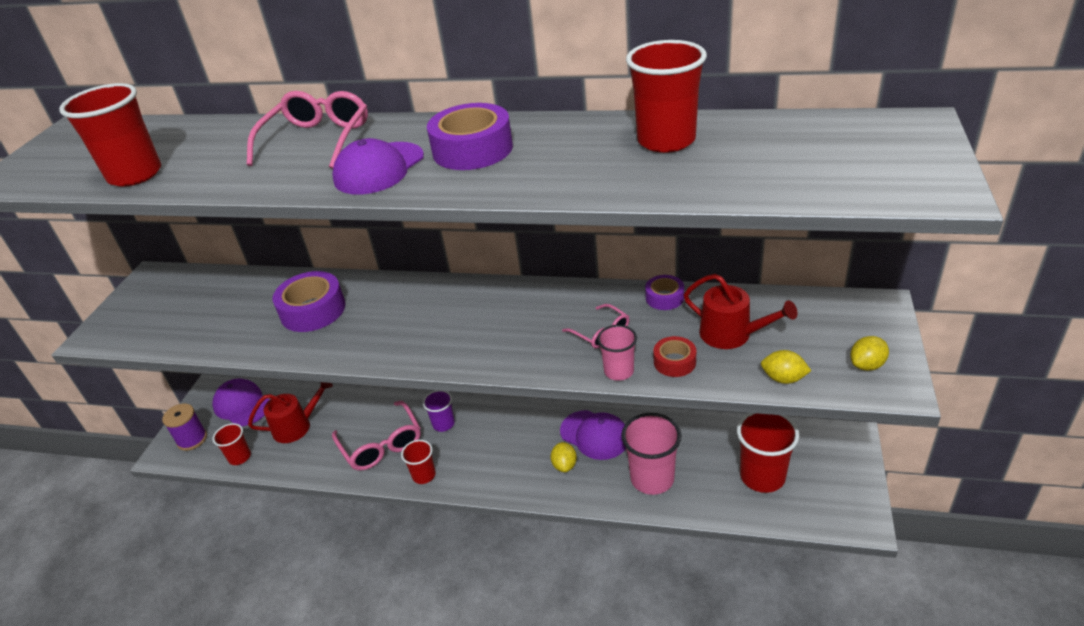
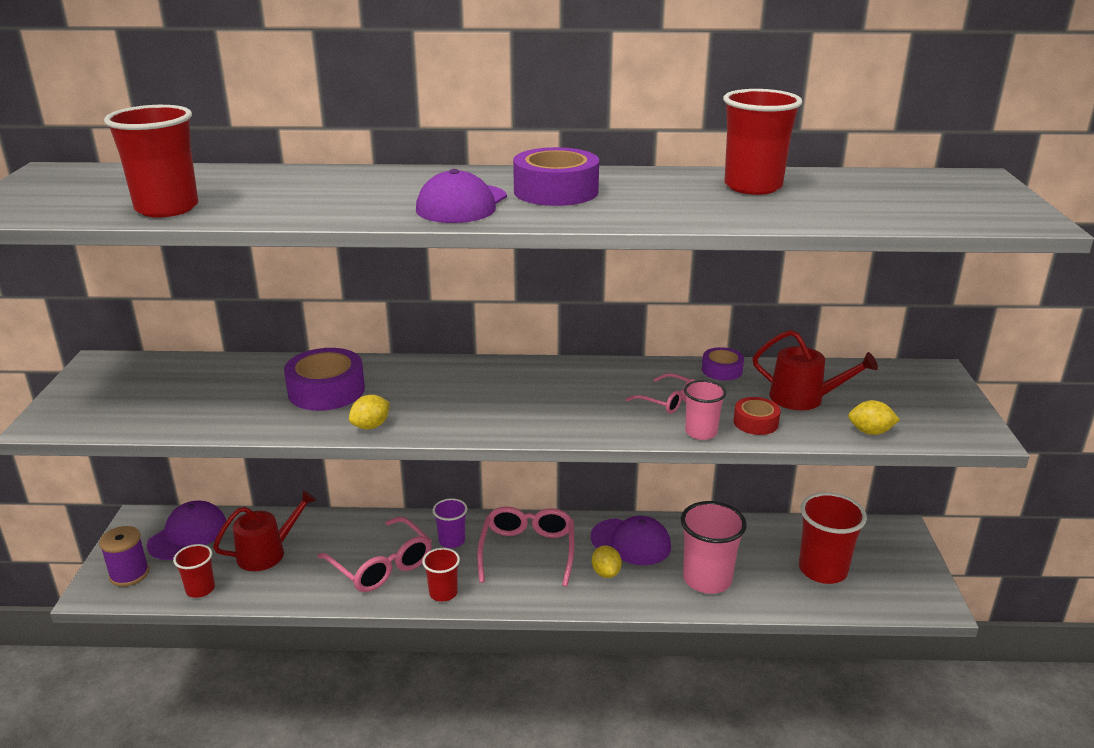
camera: 15 degrees left, 10 degrees down
purple cap [212,378,269,426] -> purple cap turned 90 degrees clockwise [147,501,226,560]
pink glasses [247,91,368,169] -> pink glasses moved to [477,506,574,587]
yellow lemon [850,336,889,371] -> yellow lemon moved to [349,395,390,429]

